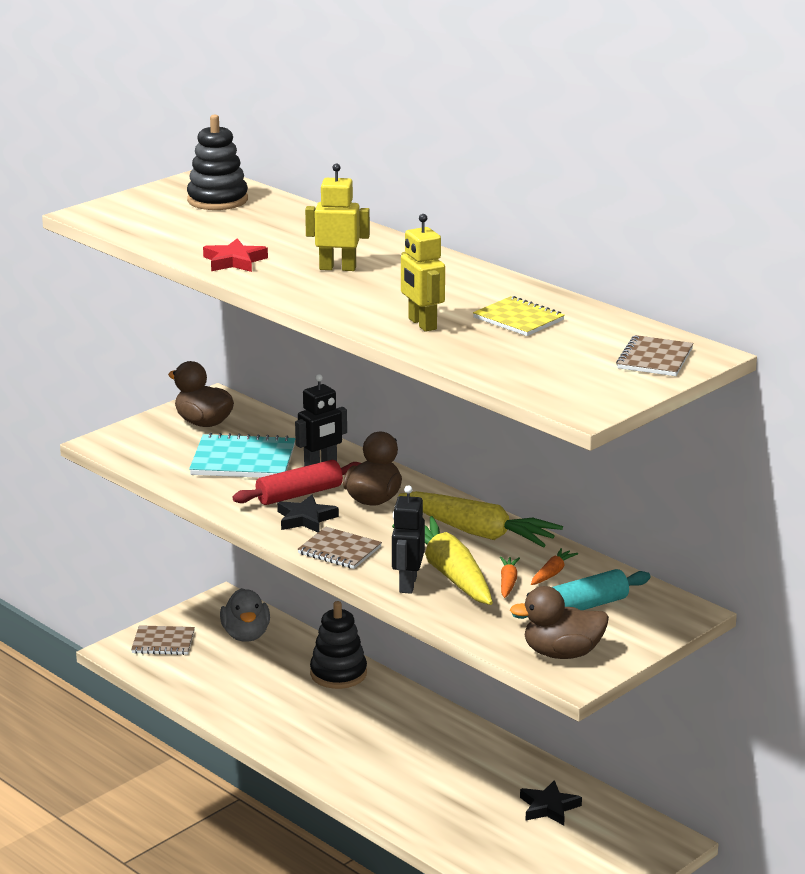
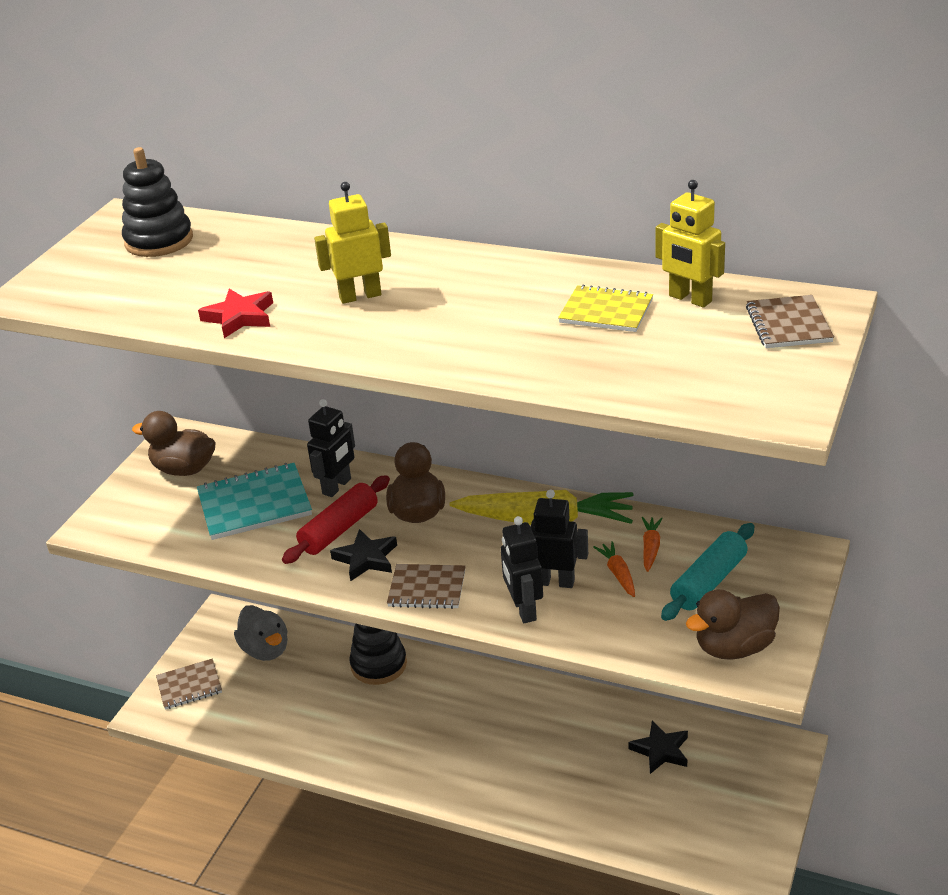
camera: 20 degrees left, 10 degrees up
yellow carrot [392,516,493,605] -> black robot [530,490,588,588]
yellow robot [401,214,445,332] -> yellow robot moved to [655,180,725,307]

